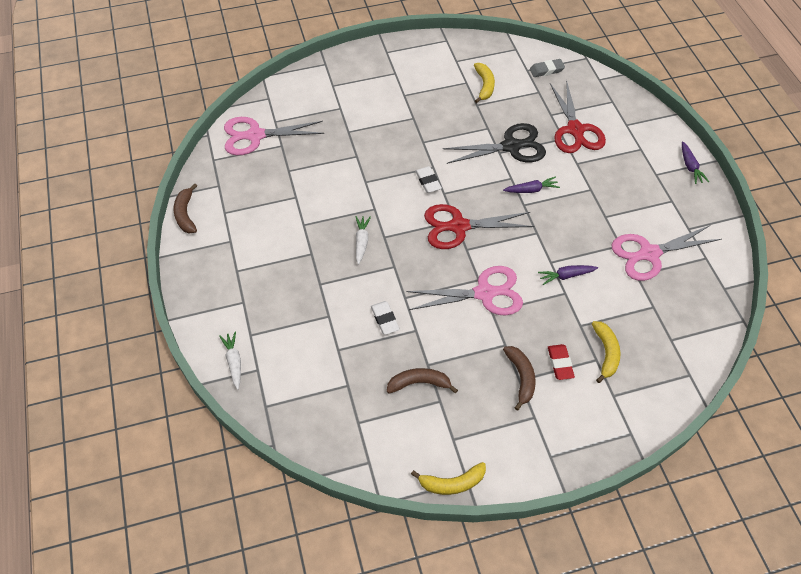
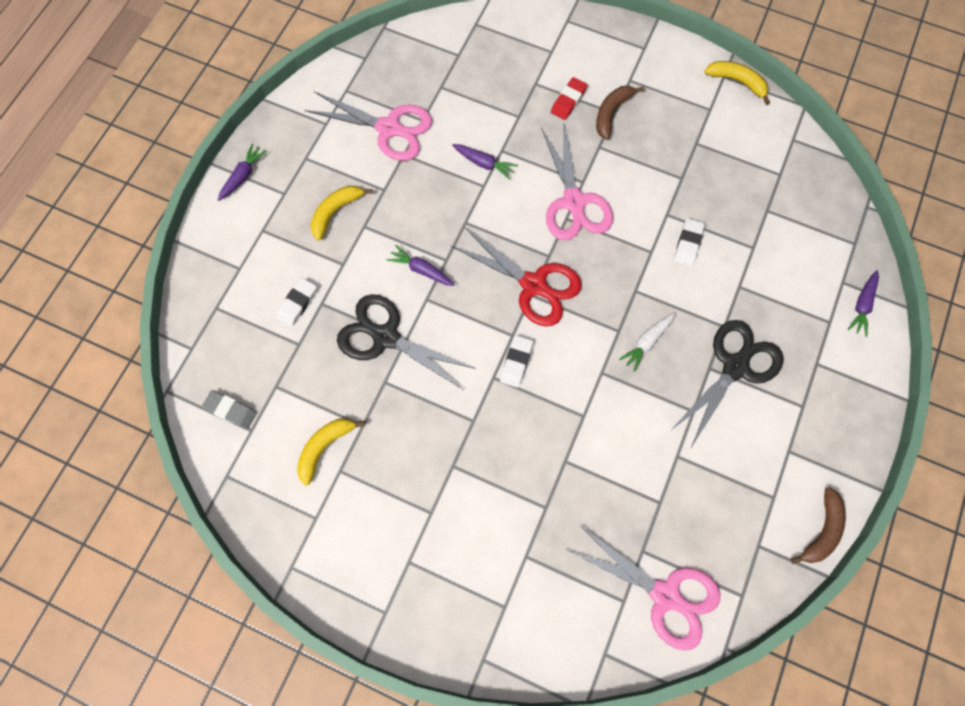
camera: 140 degrees left, 15 degrees up
white carrot [219,332,241,390] -> purple carrot [847,270,879,337]
brown banana [387,368,458,393] -> none
pink scissors [406,266,523,315] -> pink scissors turned 135 degrees counterclockwise [541,125,613,240]
red scissors [550,80,606,153] -> white eraser [276,278,317,327]
yellow banana [592,321,620,383] -> yellow banana moved to [310,186,373,241]
none -> black scissors [670,320,784,448]

